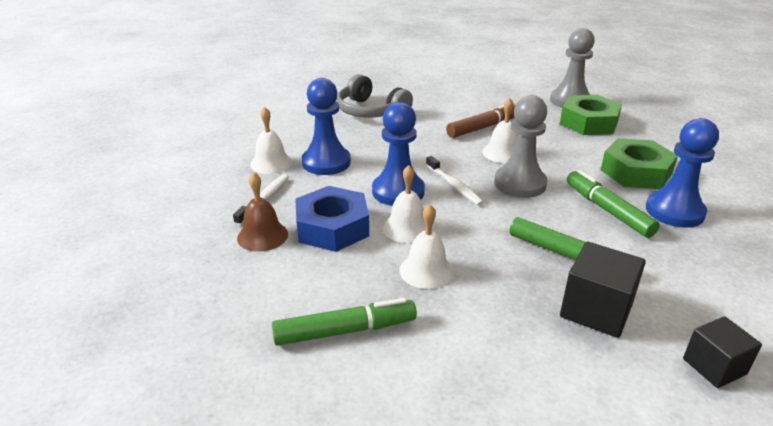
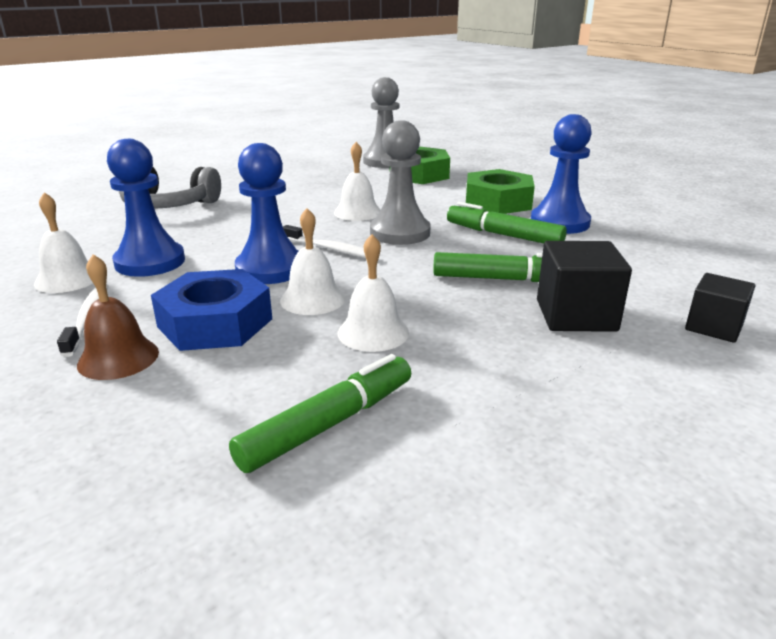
camera: 30 degrees left, 5 degrees down
brown marker [446,102,516,138] -> none

